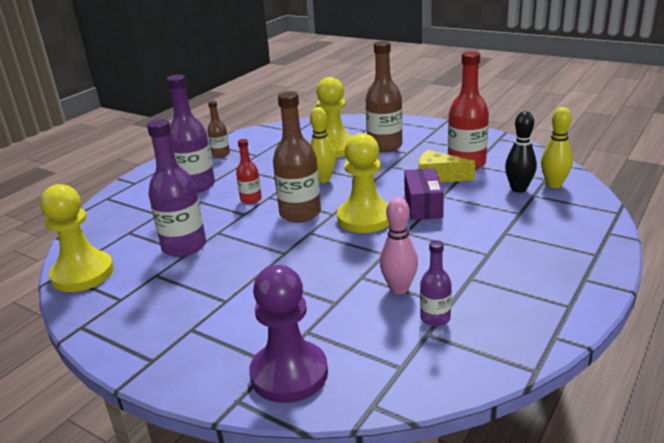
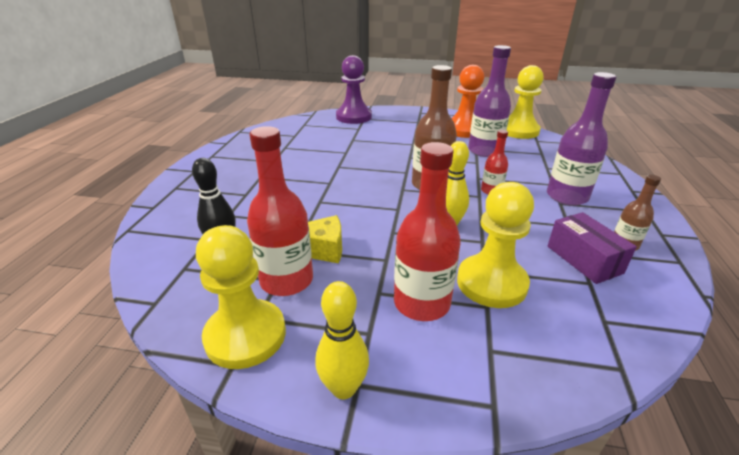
camera: 155 degrees right, 5 degrees up
yellow pawn [337,133,389,233] -> yellow pawn moved to [196,225,286,369]
brown bottle [366,41,403,152] -> red bottle [394,142,461,321]
pink bowling pin [380,197,418,294] -> none
purple box [404,168,444,220] -> purple box moved to [548,212,637,284]
purple bottle [420,240,452,327] -> none
yellow bowling pin [541,107,573,188] -> yellow bowling pin moved to [315,281,369,399]
none -> orange pawn [452,65,484,138]

